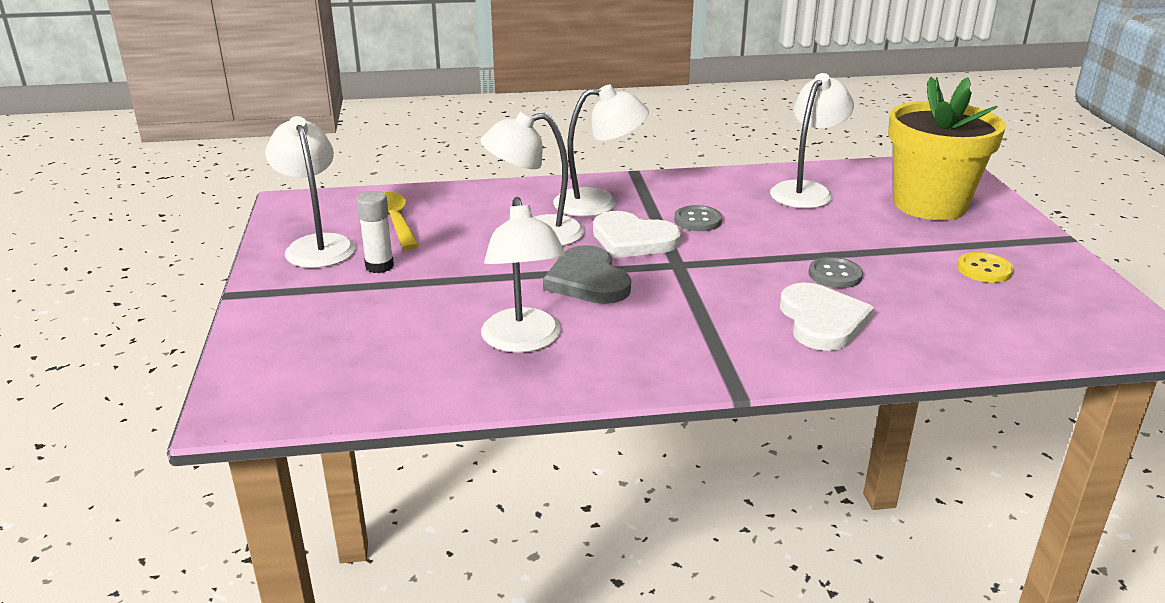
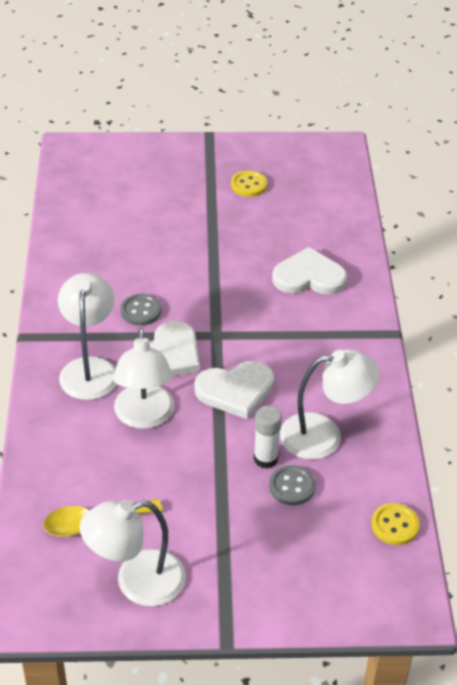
camera: 85 degrees left, 15 degrees up
white glue stick [356,191,394,273] -> white glue stick moved to [254,405,282,469]
grey heart [543,245,631,304] -> white heart [194,361,274,419]
white lamp [770,73,854,208] -> none
grey button [809,257,863,288] -> grey button moved to [269,465,315,505]
yellow flower pot [888,77,1006,220] -> none
none -> yellow button [372,503,420,545]

